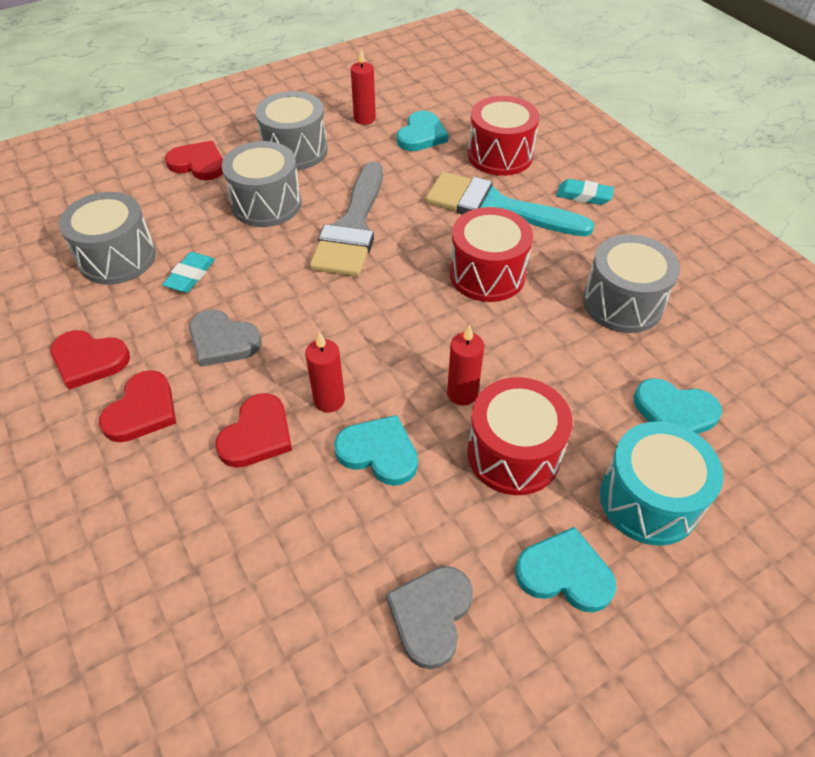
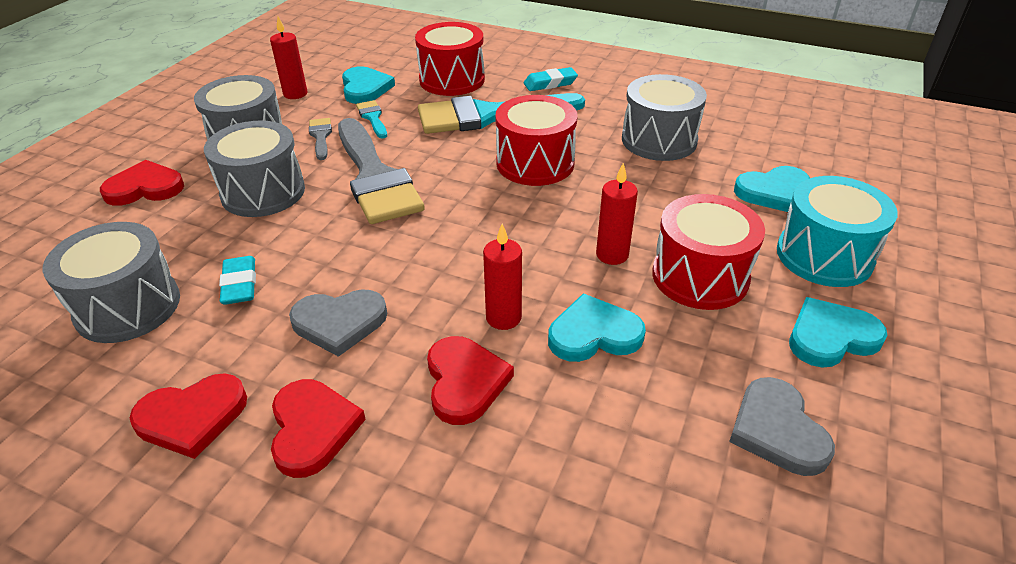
camera: 35 degrees left, 10 degrees down
none -> grey brush [309,118,332,160]
none -> turquoise brush [356,100,387,139]

